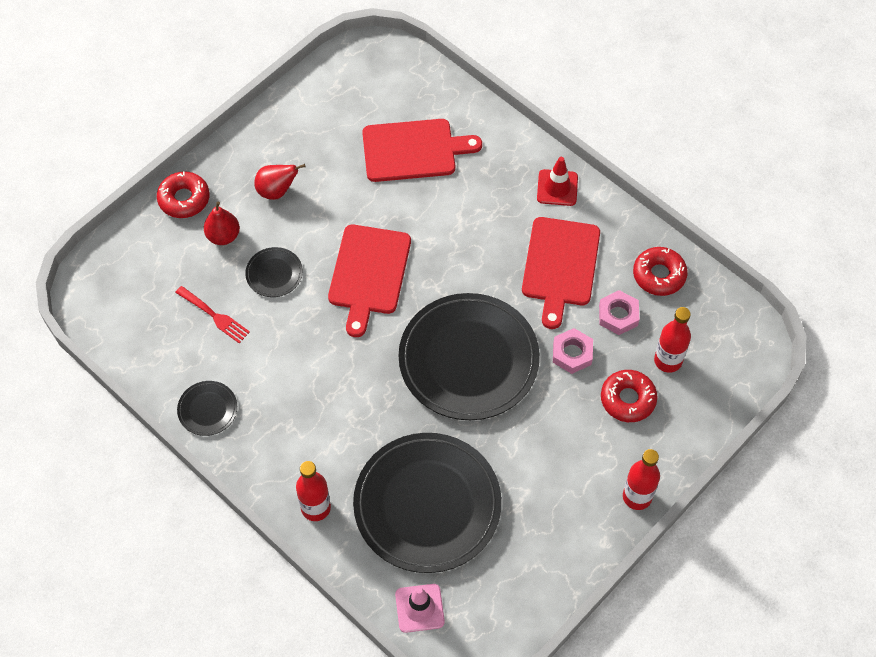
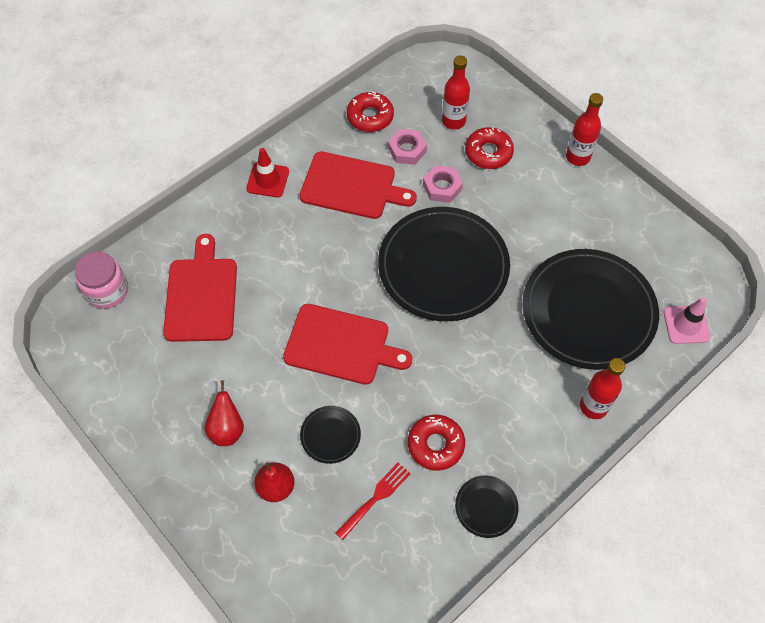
camera: 85 degrees left, 0 degrees up
red donut [157,171,210,218] -> red donut moved to [408,415,465,471]
none -> pink jar [75,252,128,309]

